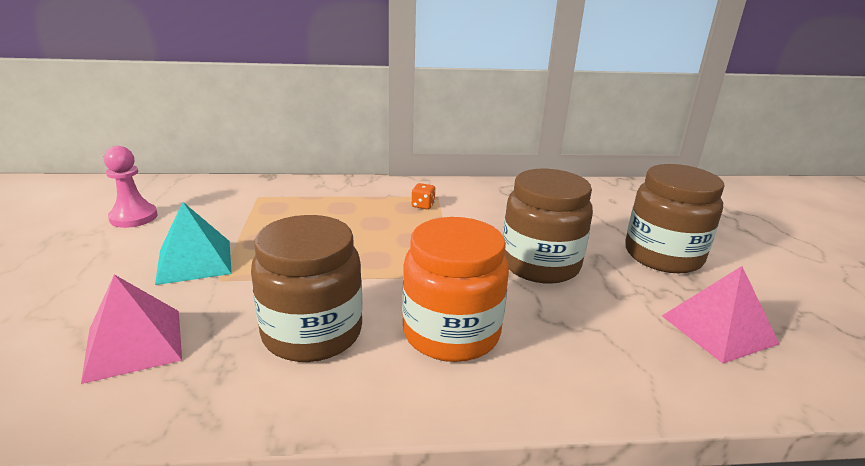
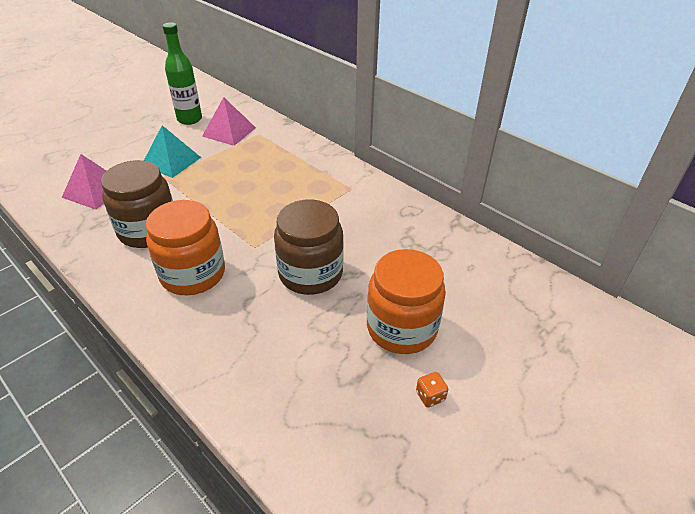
camera: 50 degrees right, 15 degrees up
pink pawn [104,146,158,228] -> green bottle [163,23,202,125]
orange dice [411,183,436,209] -> orange dice moved to [416,372,448,408]
brown jar [625,164,725,273] -> orange jar [367,249,446,354]
pink pyramid [662,266,779,364] -> pink pyramid moved to [202,97,256,146]

